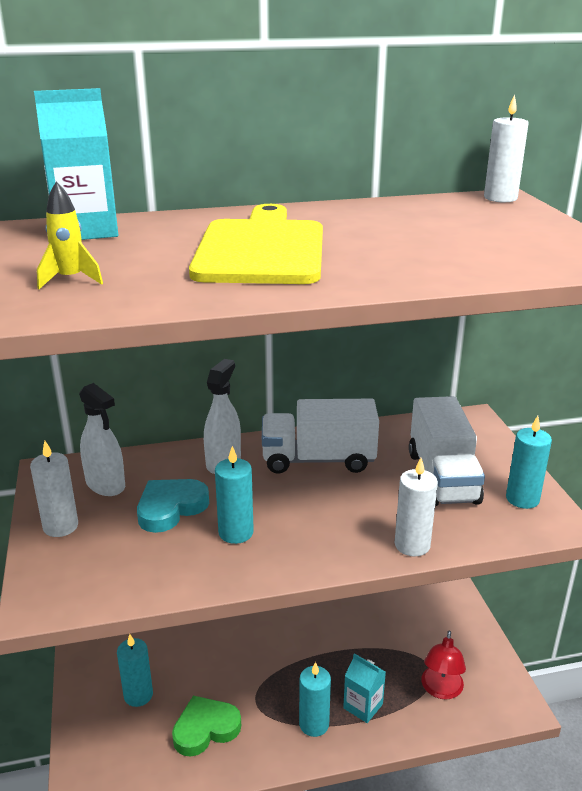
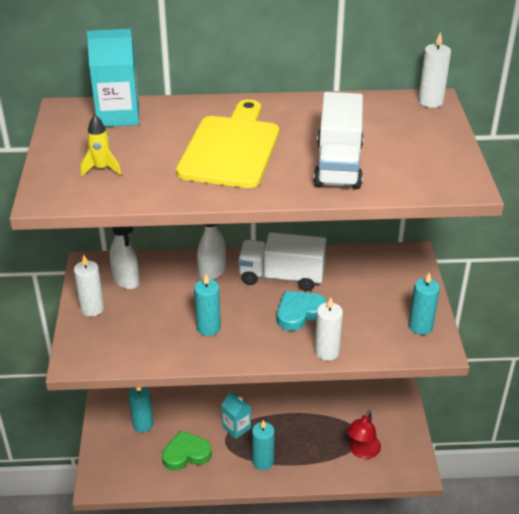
camera: 10 degrees right, 10 degrees up
turquoise heart [137,479,209,533] -> turquoise heart moved to [277,291,327,331]
turquoise carton [343,653,386,723] -> turquoise carton moved to [222,391,251,439]
white truck [409,396,485,507] -> white truck moved to [314,92,364,189]

